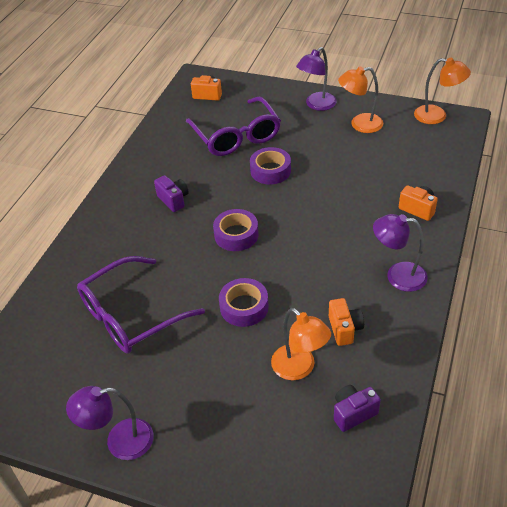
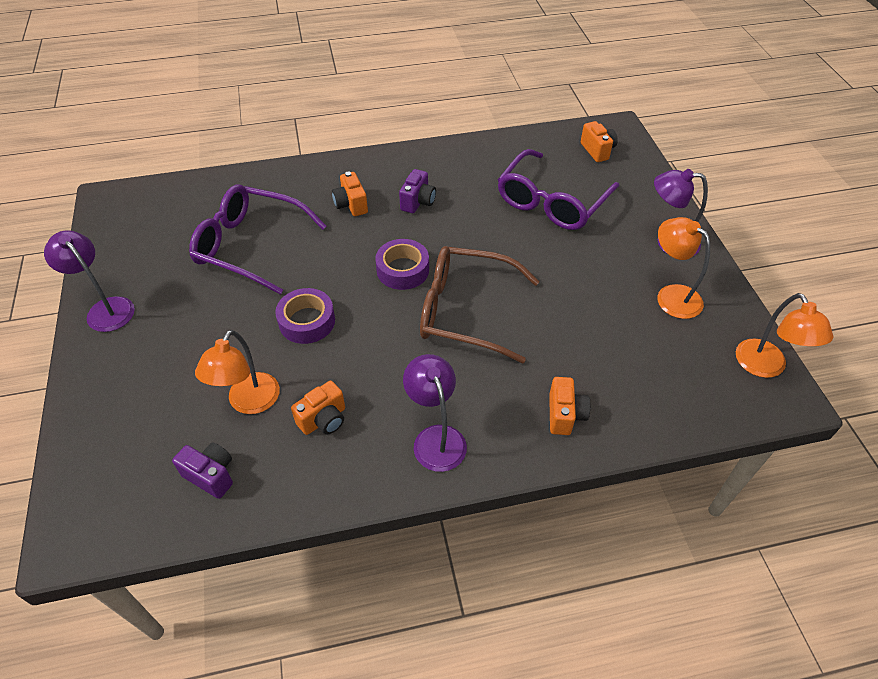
camera: 55 degrees right, 5 degrees up
purple tape [250,147,291,185] -> none
none -> orange camera [332,172,368,216]
none -> brown glasses [420,246,540,363]

